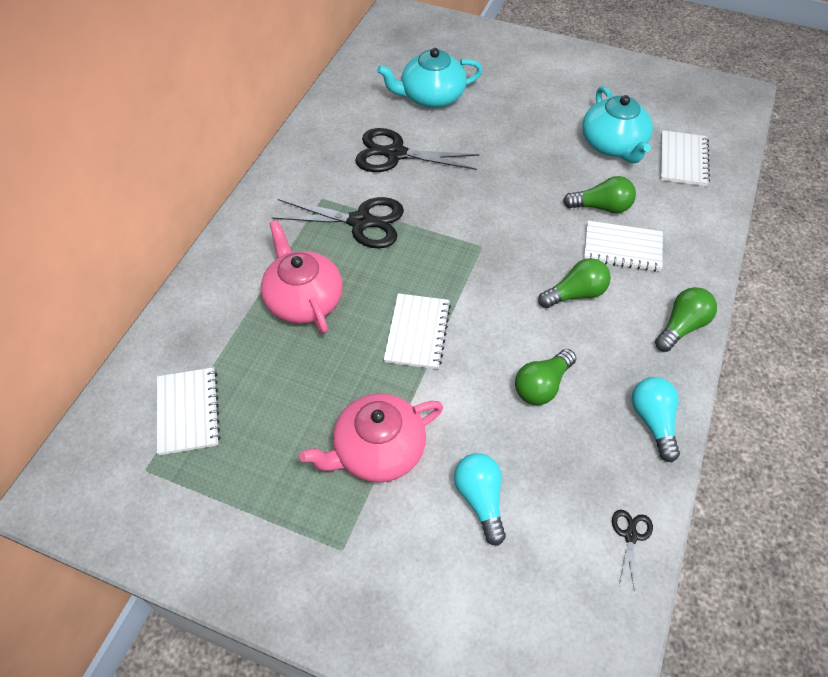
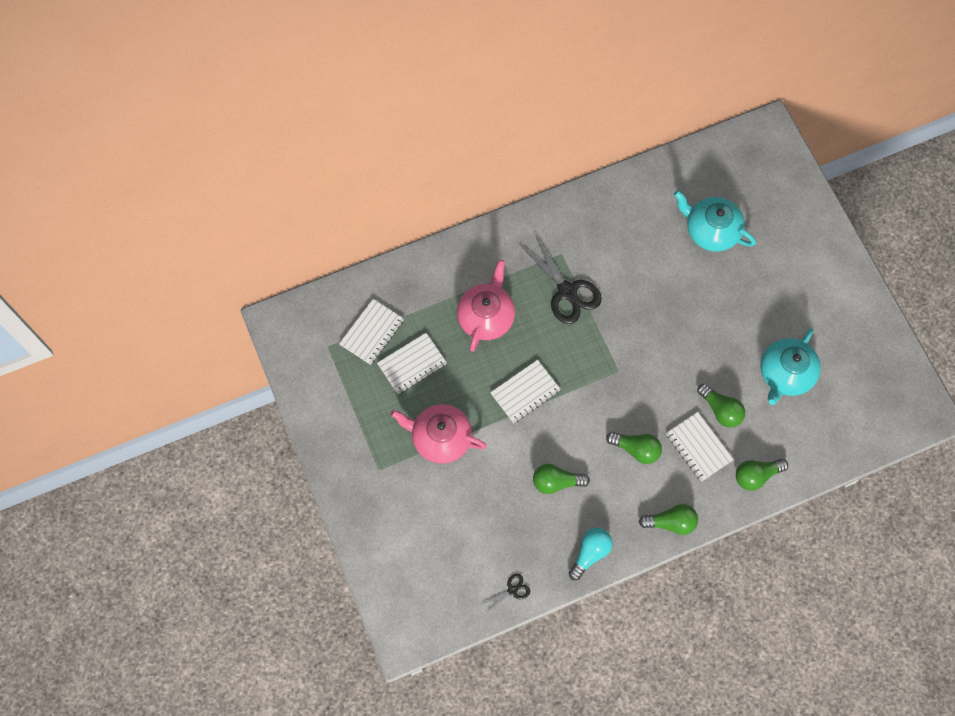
camera: 45 degrees right, 15 degrees up
black scissors [355,128,480,172] -> none
turquoise light bulb [454,453,506,546] -> none
white notebook [660,130,710,186] -> white notebook moved to [377,333,447,394]
none -> green light bulb [736,458,788,491]

